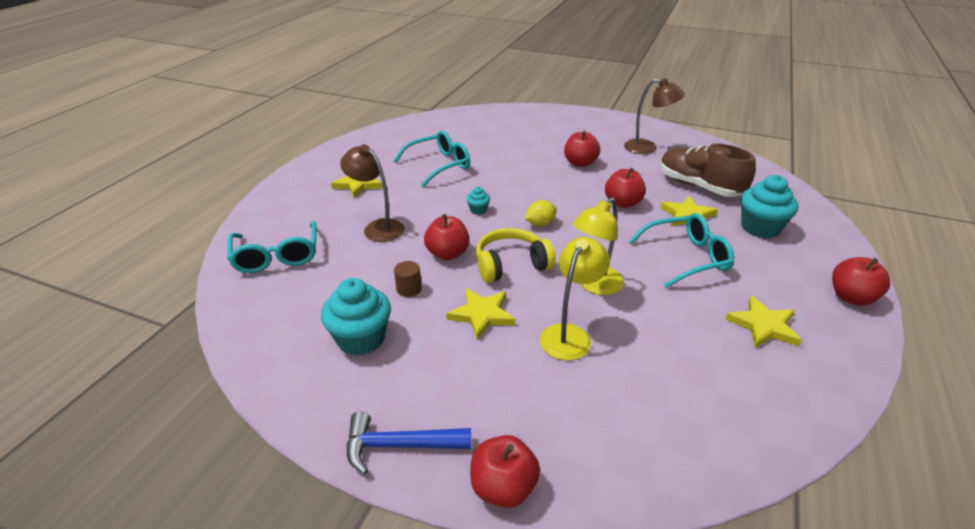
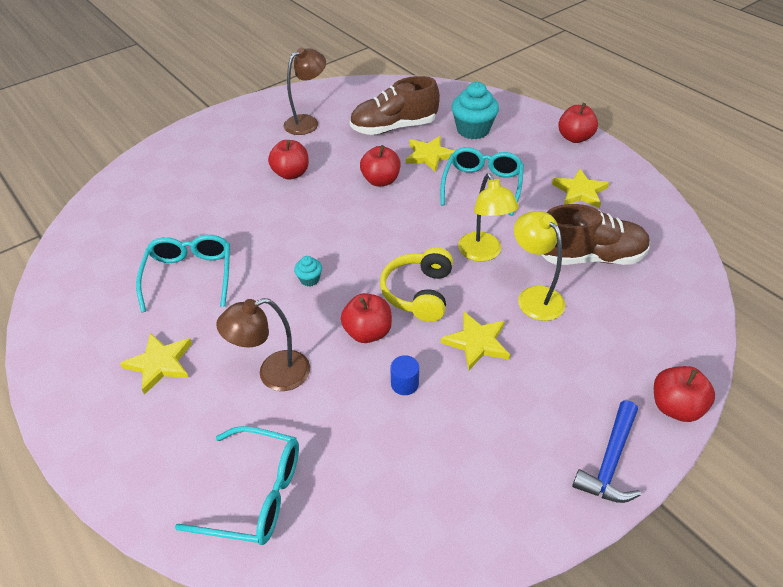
camera: 60 degrees left, 10 degrees up
turquoise cupcake [321,278,391,356] -> none
brown cylinder [394,261,422,297] -> blue cylinder [390,355,419,395]
yellow lemon [525,200,557,226] -> none
none -> brown shoe [542,204,650,265]

